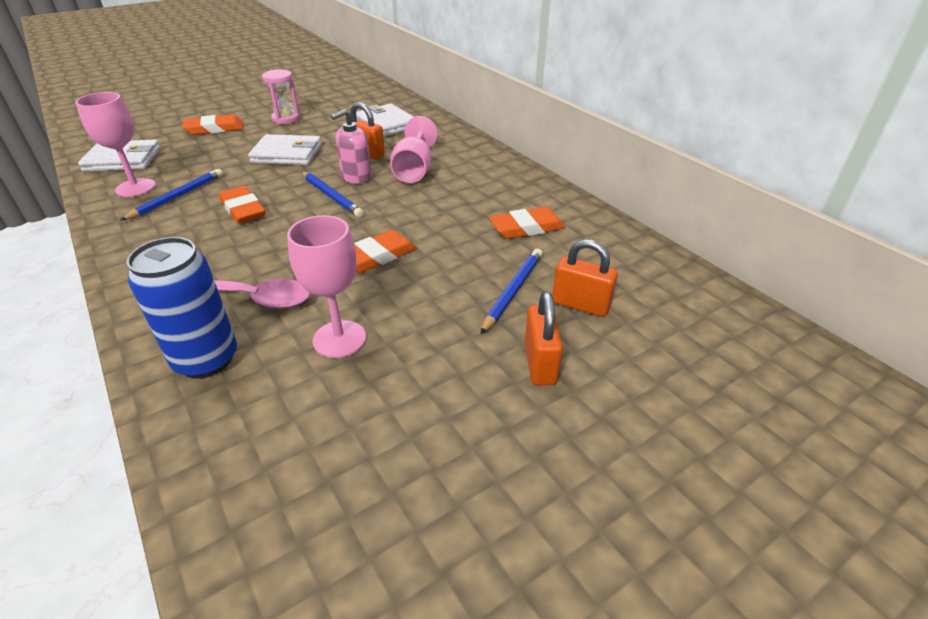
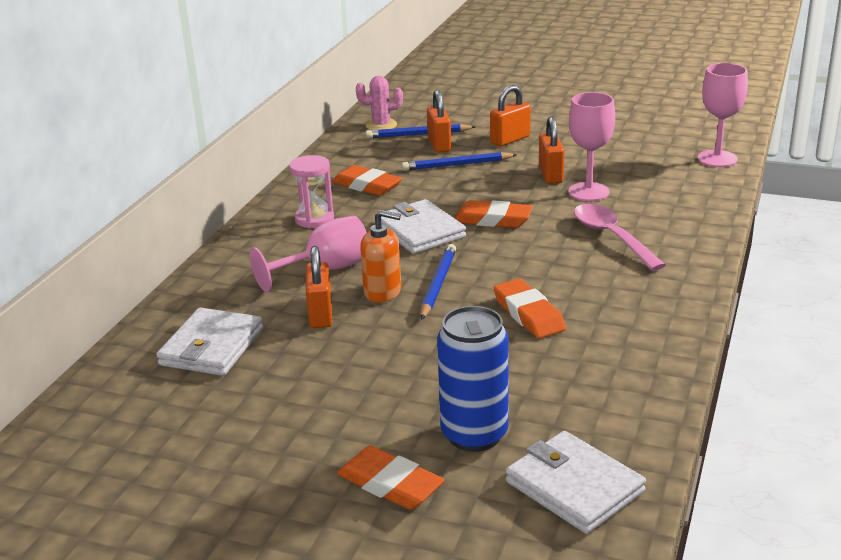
camera: 125 degrees left, 10 degrees down
pink goblet [75,92,156,197] -> pink goblet moved to [698,63,748,167]
blue pencil [120,169,223,221] -> blue pencil moved to [366,124,475,138]
blue can [126,237,237,379] -> blue can moved to [437,306,509,452]
orange eraser [219,186,265,224] -> orange eraser turned 45 degrees counterclockwise [494,278,566,339]
white wallet [248,134,322,165] -> white wallet moved to [381,199,466,254]
pink hourglass [262,69,300,124] -> pink hourglass moved to [289,155,334,228]
pink soap dispenser [331,109,372,184] -> orange soap dispenser [360,210,401,302]
none -> pink cactus [356,76,403,130]
none -> orange padlock [539,116,564,184]

